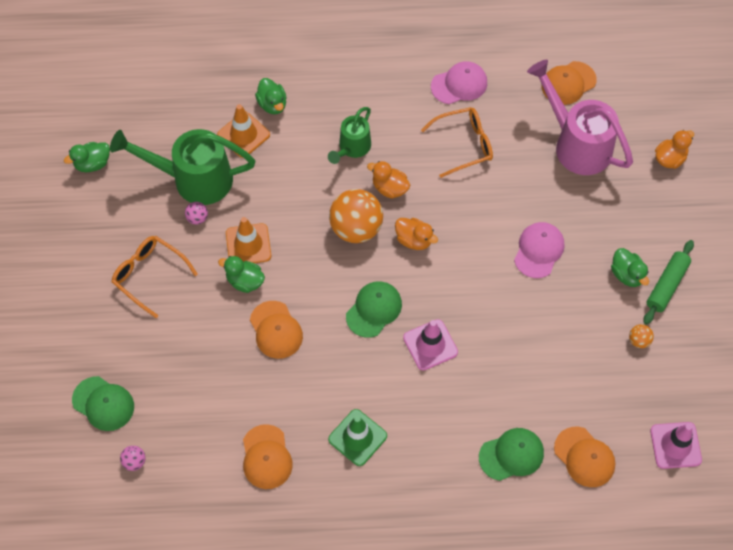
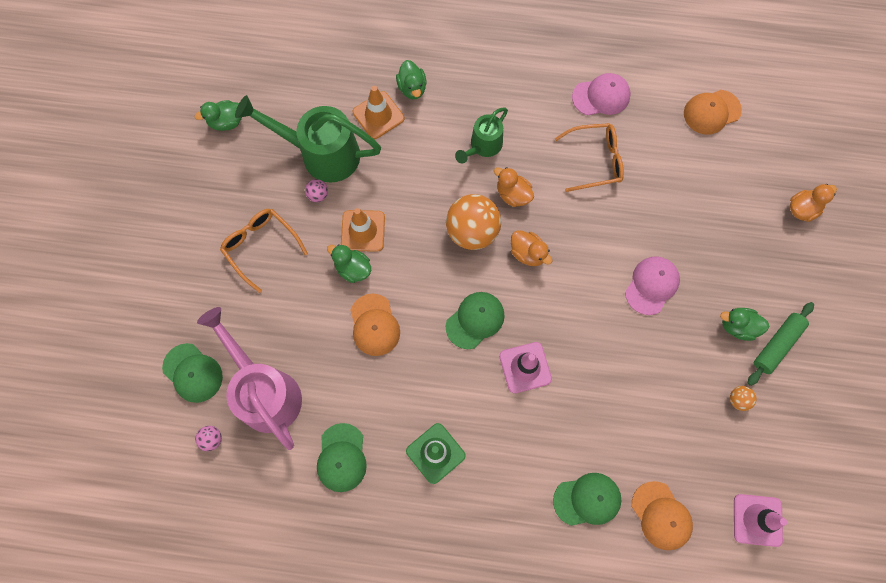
camera: 10 degrees right, 10 degrees up
orange cap [243,424,293,489] -> green cap [317,423,367,492]
pink watering can [527,60,633,175] -> pink watering can moved to [197,307,302,450]
green duck [611,248,649,287] -> green duck turned 120 degrees clockwise [720,308,770,341]

